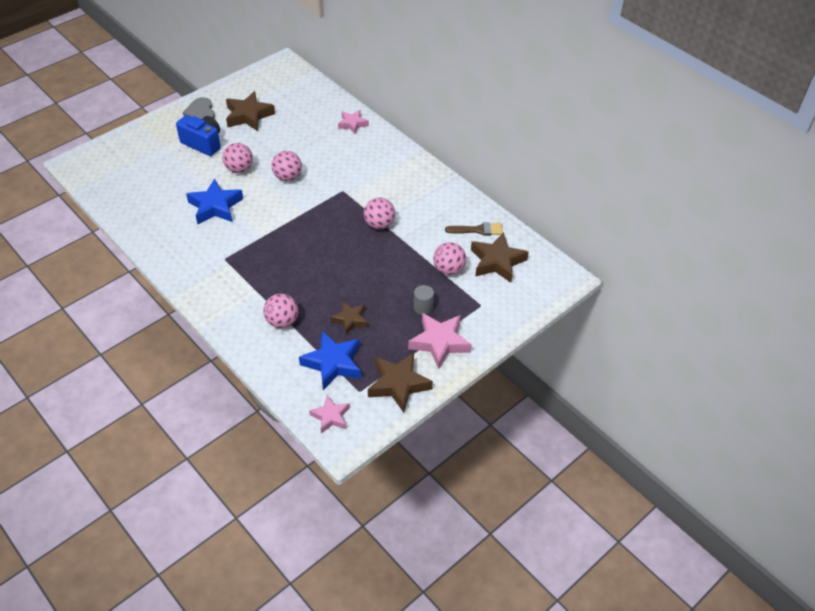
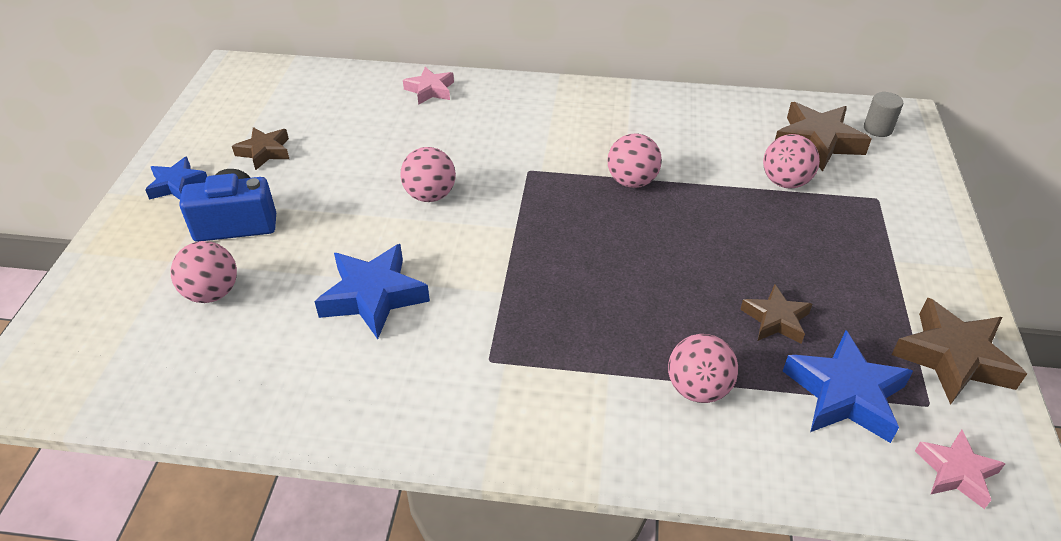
camera: 40 degrees left, 5 degrees down
grey heart [183,97,215,119] -> blue star [145,156,207,200]
pink ball [223,143,253,173] -> pink ball moved to [171,241,237,303]
brown star [226,91,275,131] -> brown star [232,127,289,170], size x0.61
pink star [408,313,472,369] -> none
grey cylinder [414,285,434,315] -> grey cylinder moved to [864,92,903,137]
brown brush [445,222,503,236] -> none

